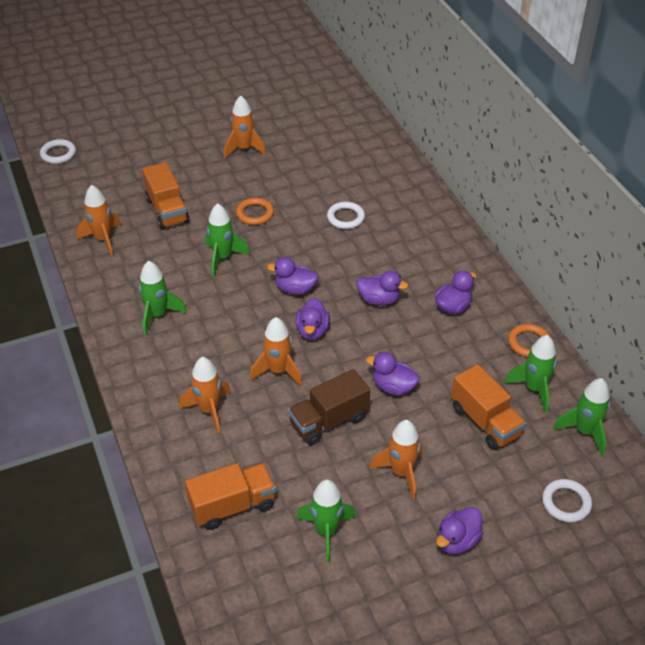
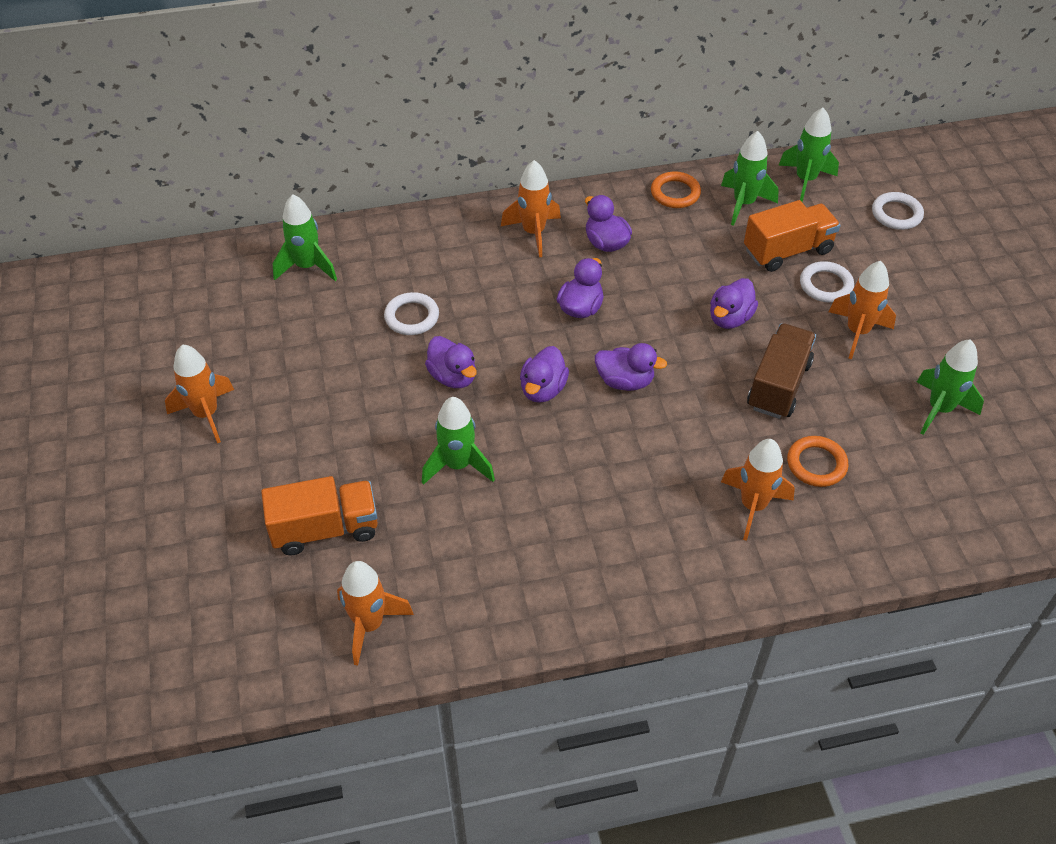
camera: 80 degrees left, 5 degrees up
white ring [40,139,76,164] -> white ring moved to [800,261,854,303]
green rocket [139,261,187,335] -> green rocket moved to [273,194,337,281]
orange truck [185,463,276,530] -> none
orange ring [236,198,274,225] -> orange ring moved to [787,436,848,487]
orange rocket [250,317,302,387] -> orange rocket moved to [501,160,561,257]
brown truck [288,369,370,445] -> brown truck turned 135 degrees counterclockwise [747,323,816,419]
purple duck [436,507,483,555] -> purple duck moved to [425,336,477,388]

